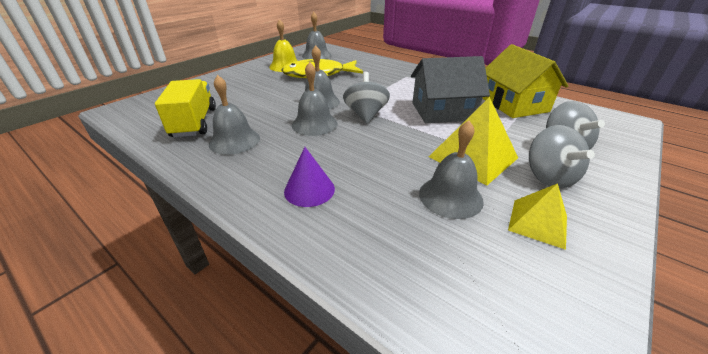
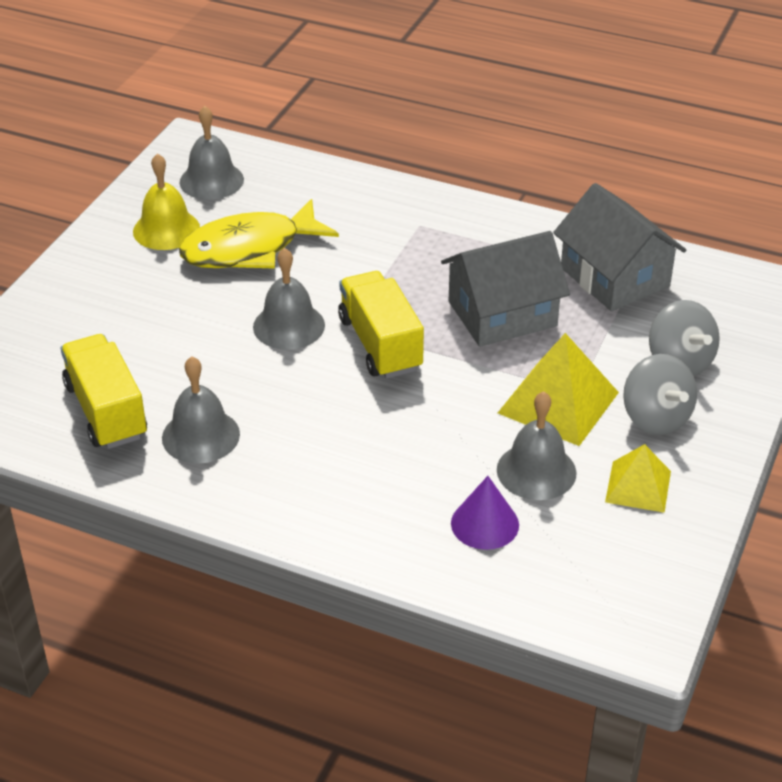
camera: 15 degrees left, 5 degrees up
purple cone [284,147,335,207] -> purple cone moved to [451,476,519,550]
grey bell [292,62,337,136] -> none
grey spinning top [343,72,390,124] -> yellow truck [338,271,424,379]
yellow house [482,44,568,118] -> grey house [553,183,686,311]

